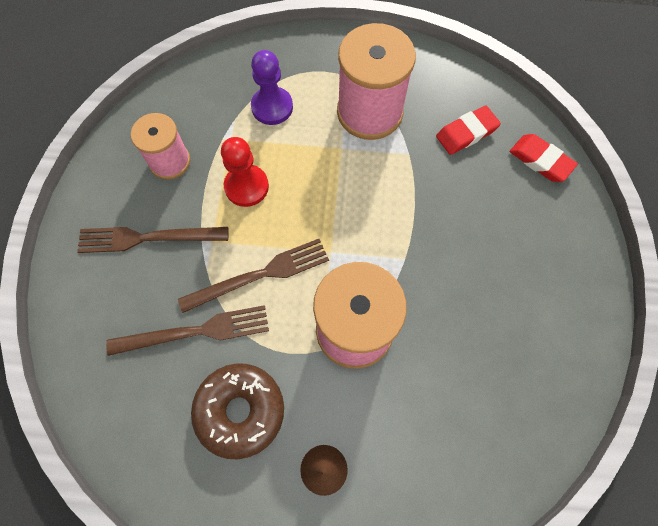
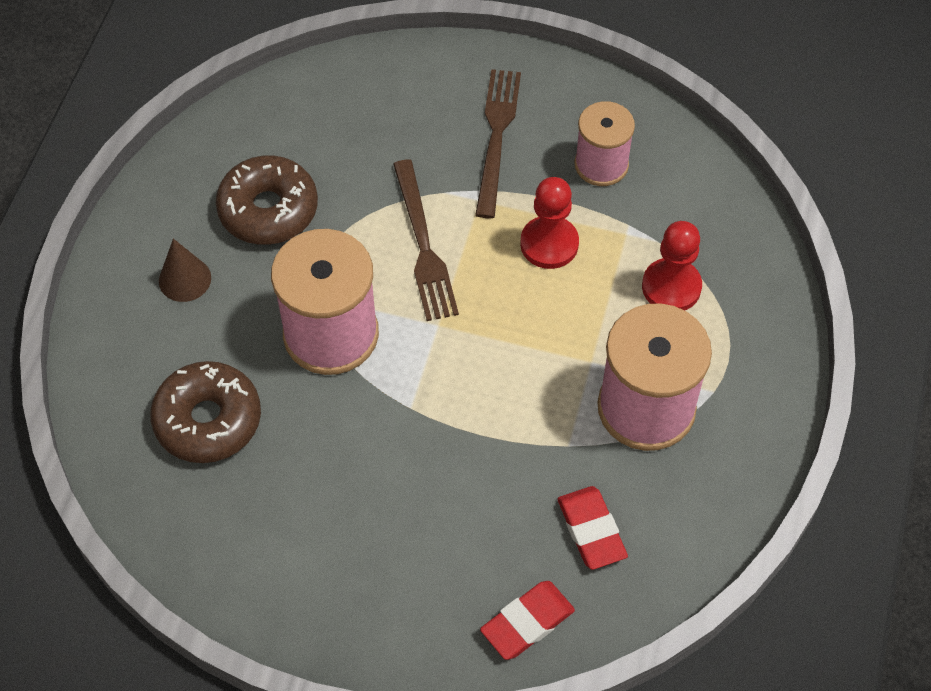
camera: 100 degrees right, 10 degrees down
brown fork [106,305,269,356] -> none
purple pawn [251,50,293,125] -> red pawn [642,221,702,310]
none -> brown donut [150,361,261,463]

